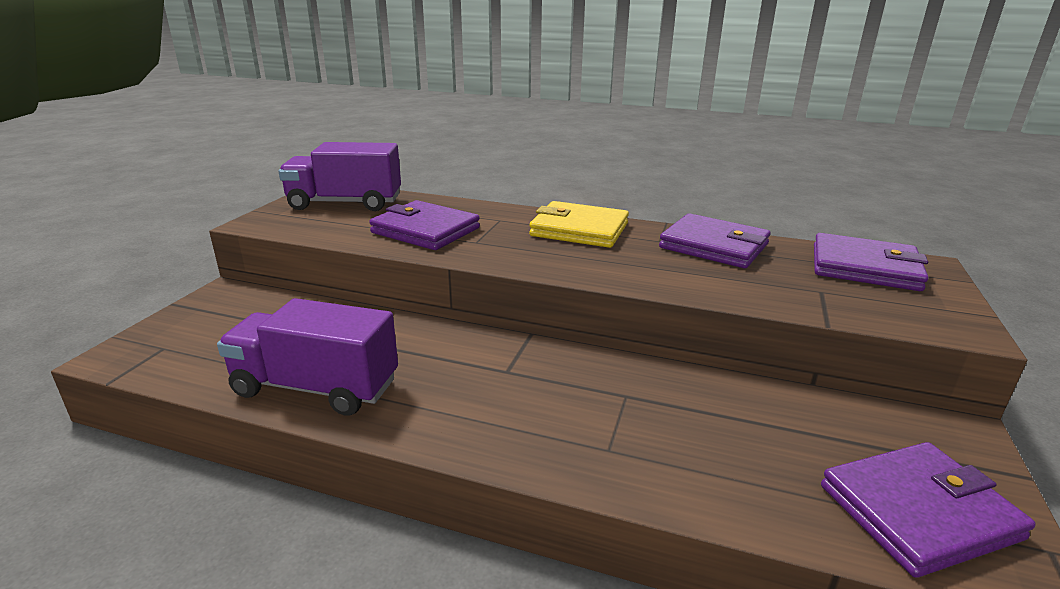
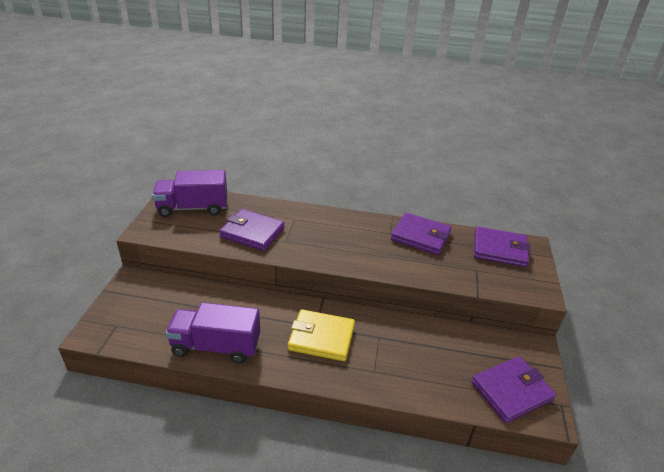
camera: 10 degrees left, 10 degrees up
yellow wallet [529,201,629,248] -> yellow wallet moved to [288,309,355,361]

